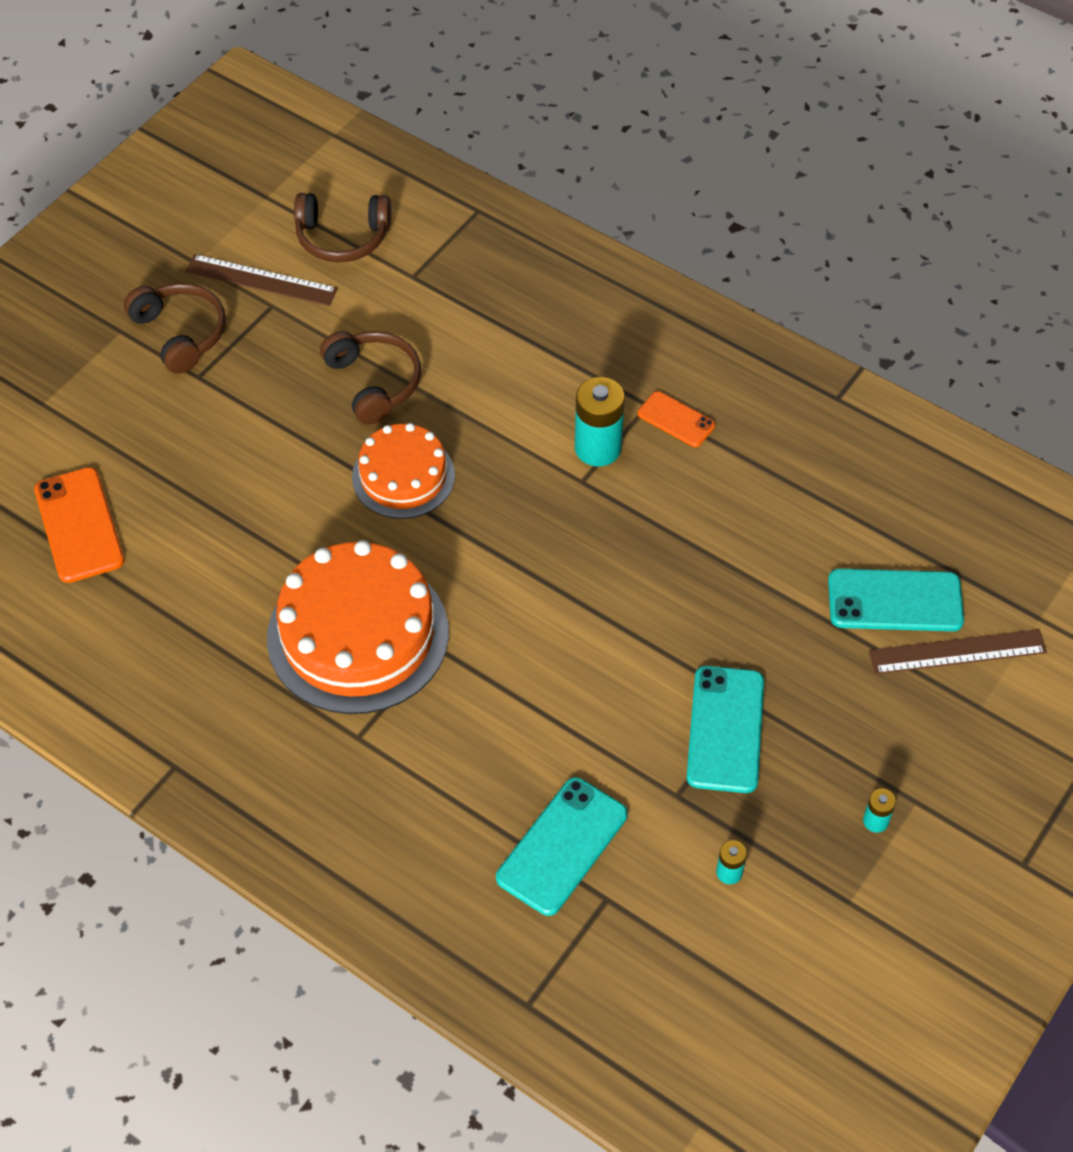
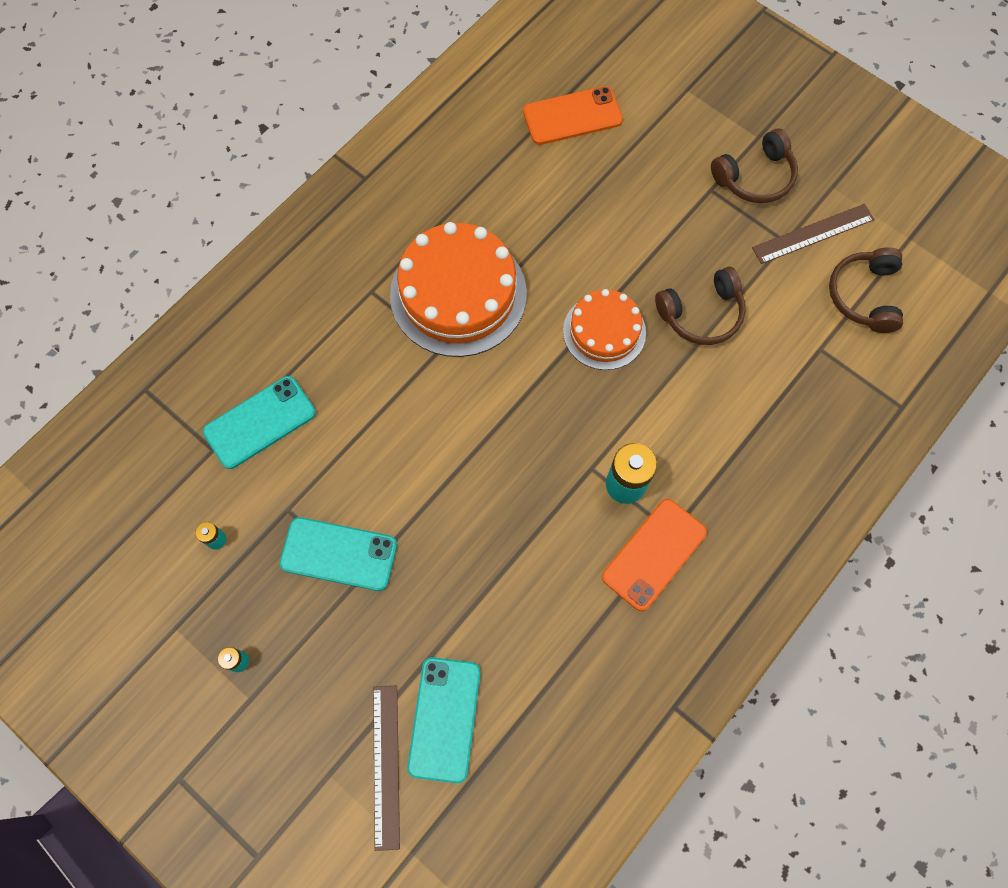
camera: 95 degrees right, 15 degrees up
brown ruler [185,254,338,306] -> brown ruler turned 45 degrees clockwise [752,204,875,264]
turquoise phone [496,777,628,916] -> turquoise phone turned 75 degrees counterclockwise [203,376,316,469]
orange phone [638,391,715,447] -> orange phone [602,499,707,611], size x1.67

